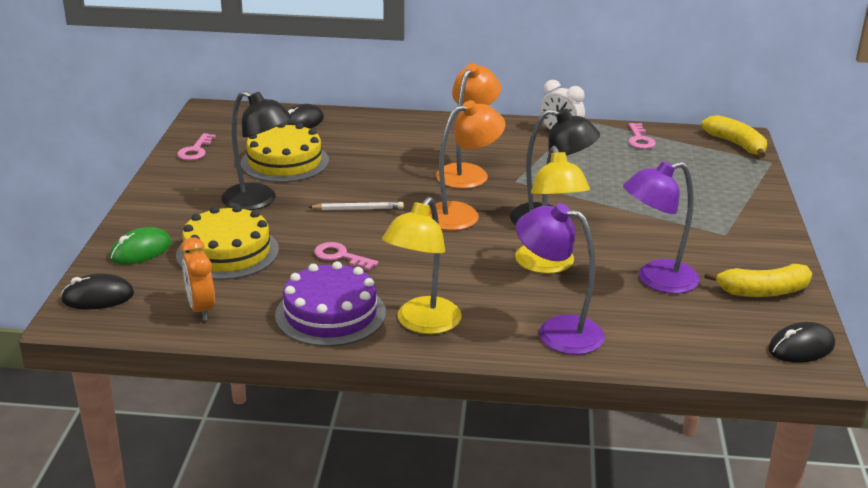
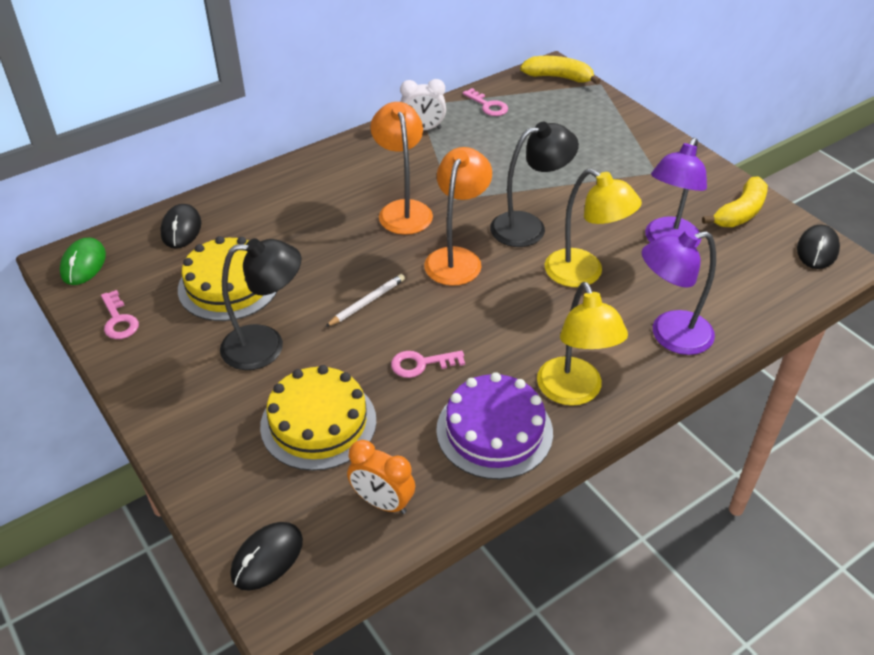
camera: 40 degrees left, 15 degrees up
green mouse [110,227,171,265] -> green mouse moved to [60,238,106,285]

